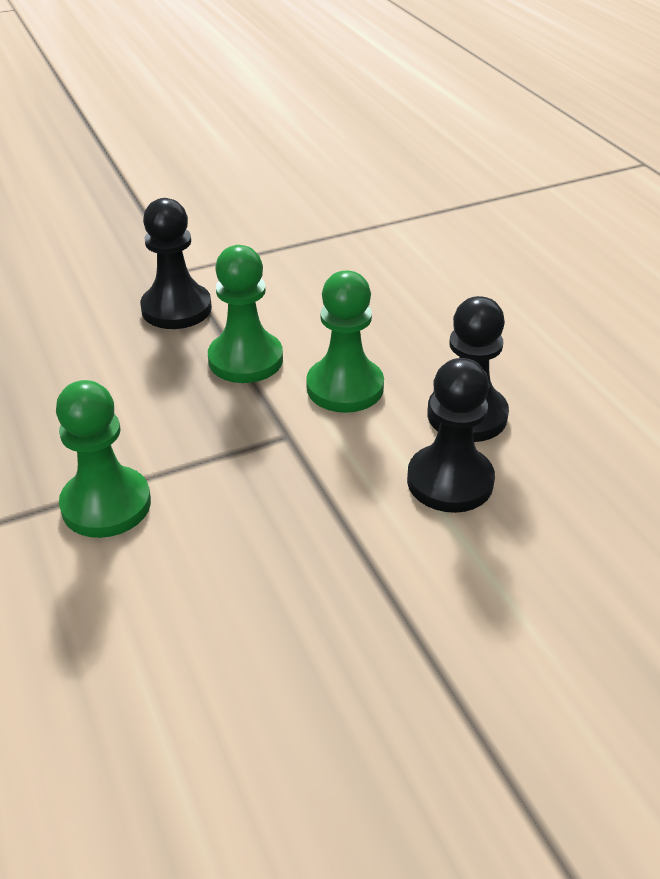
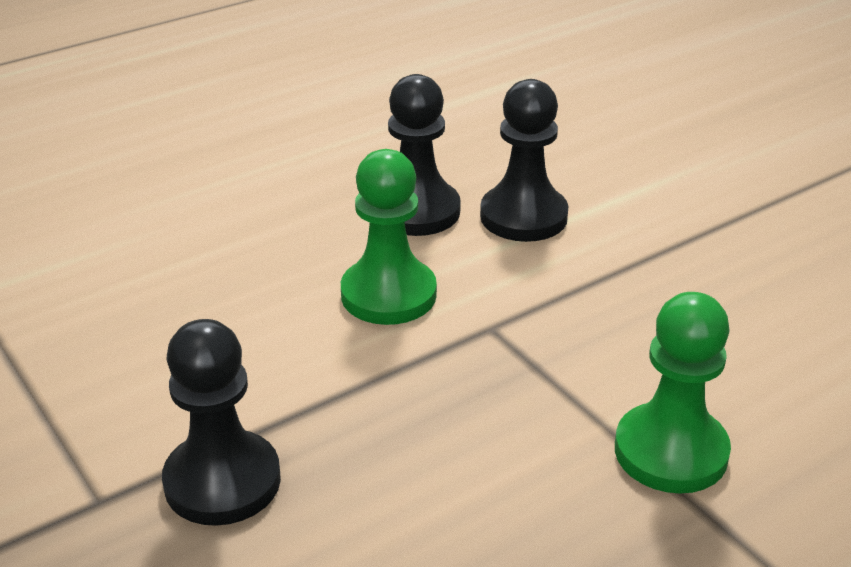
camera: 100 degrees left, 5 degrees down
green pawn [208,245,283,383] -> none

